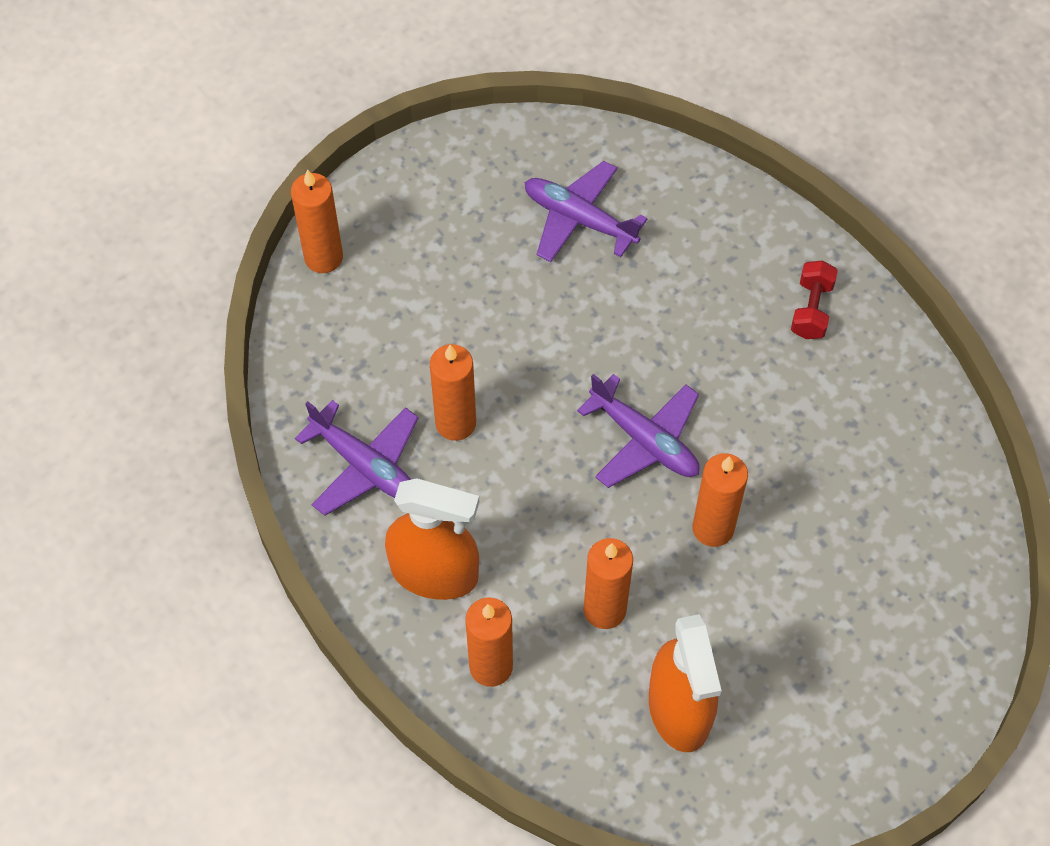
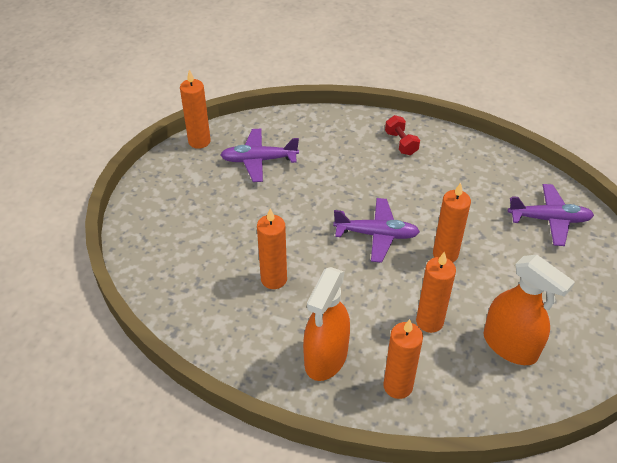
camera: 35 degrees left, 15 degrees down
orange candle [291,169,343,273] -> orange candle moved to [180,70,211,149]
purple plane [295,400,419,516] -> purple plane moved to [508,184,594,246]
orange spray bottle [385,478,479,600] -> orange spray bottle turned 135 degrees clockwise [303,267,350,381]

